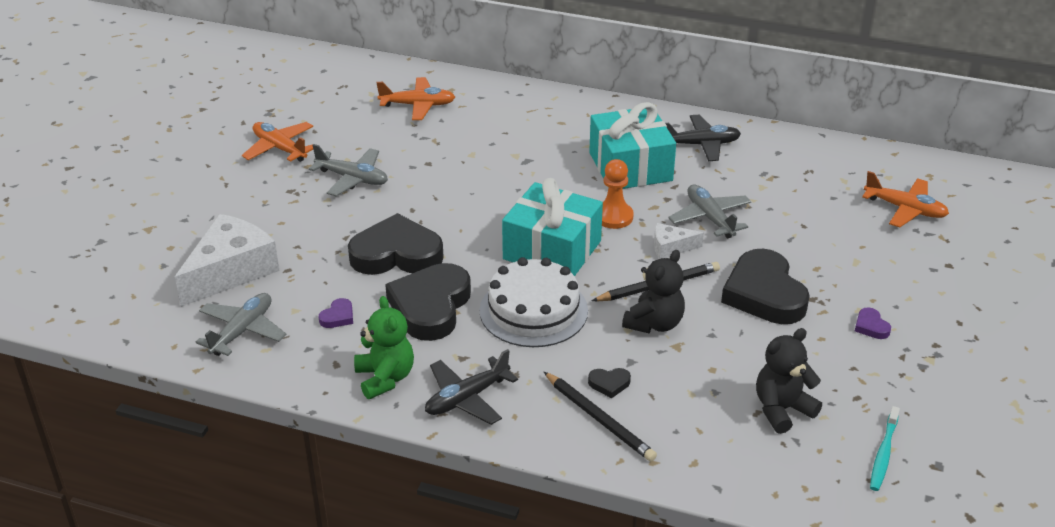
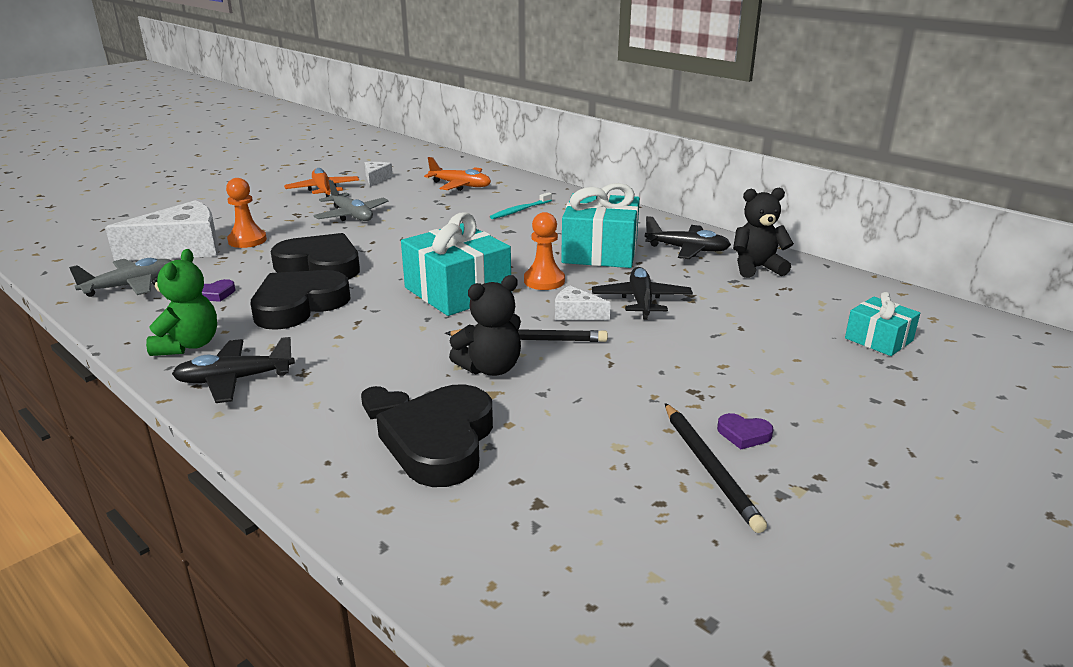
camera: 25 degrees right, 10 degrees down
white cake [479,257,588,347] -> none
black pencil [544,372,657,462] -> black pencil moved to [665,403,767,533]
grey plane [668,185,751,239] -> black plane [592,267,693,320]
black heart [721,249,810,324] -> black heart moved to [376,384,493,487]
black teddy bear [756,328,822,434] -> black teddy bear moved to [733,188,794,278]
purple heart [855,307,891,339] -> purple heart turned 75 degrees counterclockwise [717,413,774,449]
orange plane [862,171,949,227] -> turquoise gift [845,292,920,356]
turquoise toothbrush [870,406,900,491] -> turquoise toothbrush moved to [490,192,552,219]
none -> orange pawn [226,178,267,248]
none -> white cheese [365,162,393,187]

